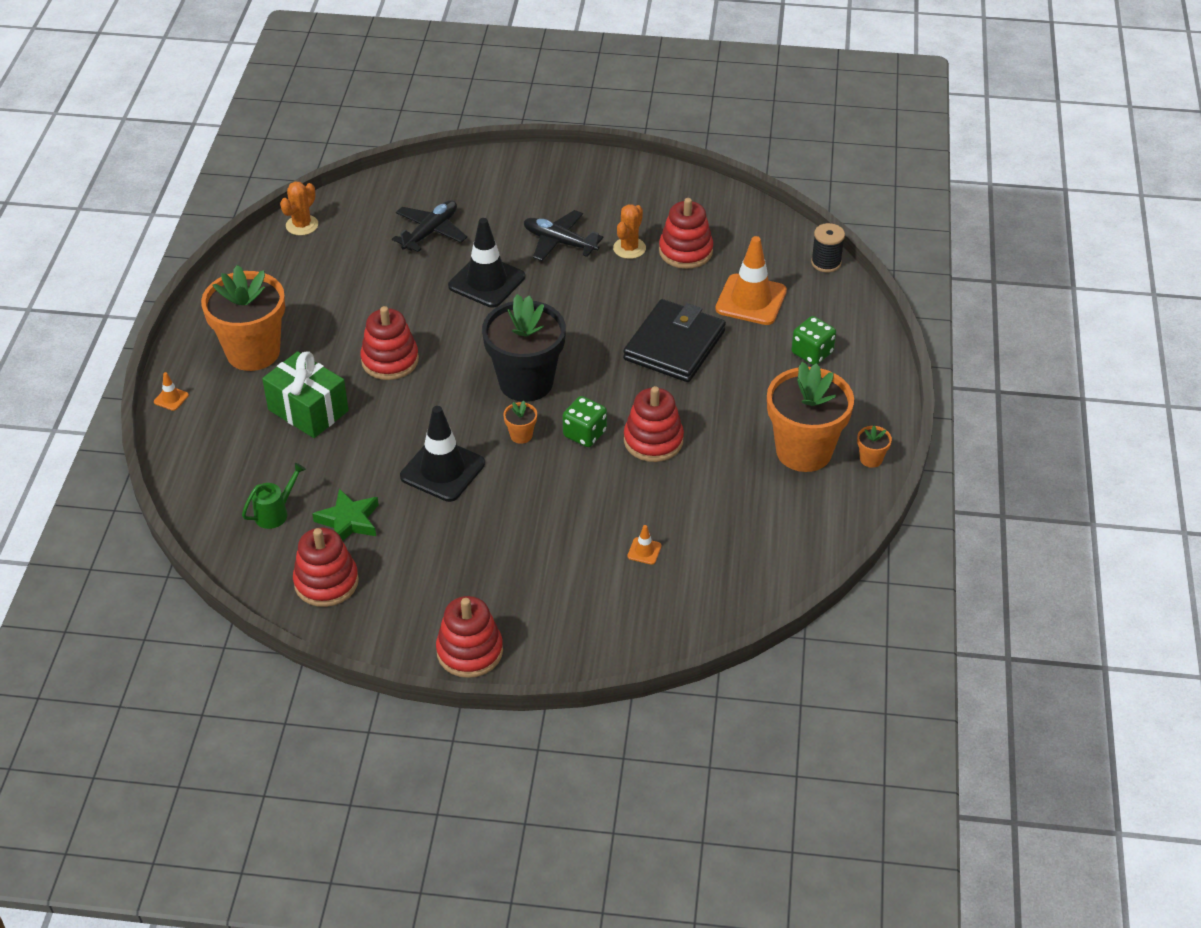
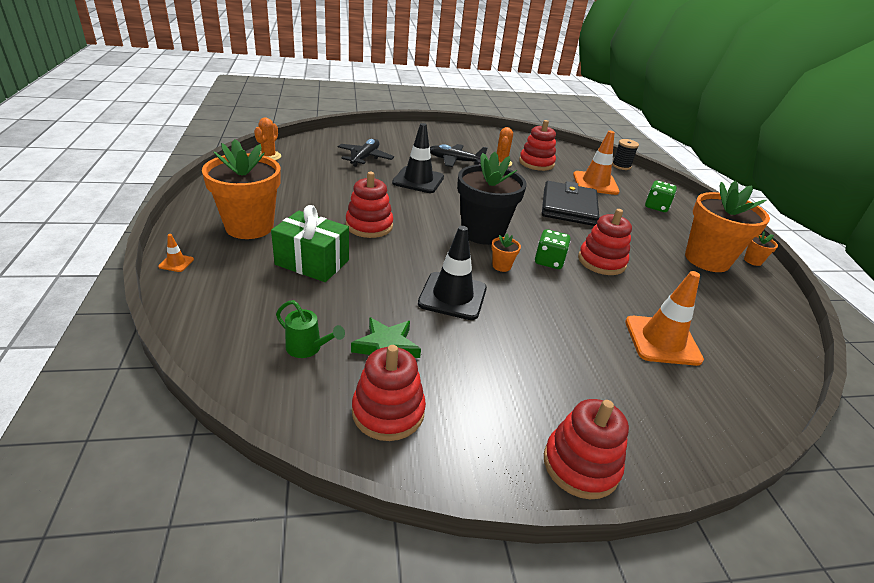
camera: 20 degrees left, 10 degrees down
green watering can [242,463,306,529] -> green watering can turned 90 degrees clockwise [276,300,345,358]
orange traffic cone [627,525,662,565] -> orange traffic cone [625,271,704,366], size x2.39

